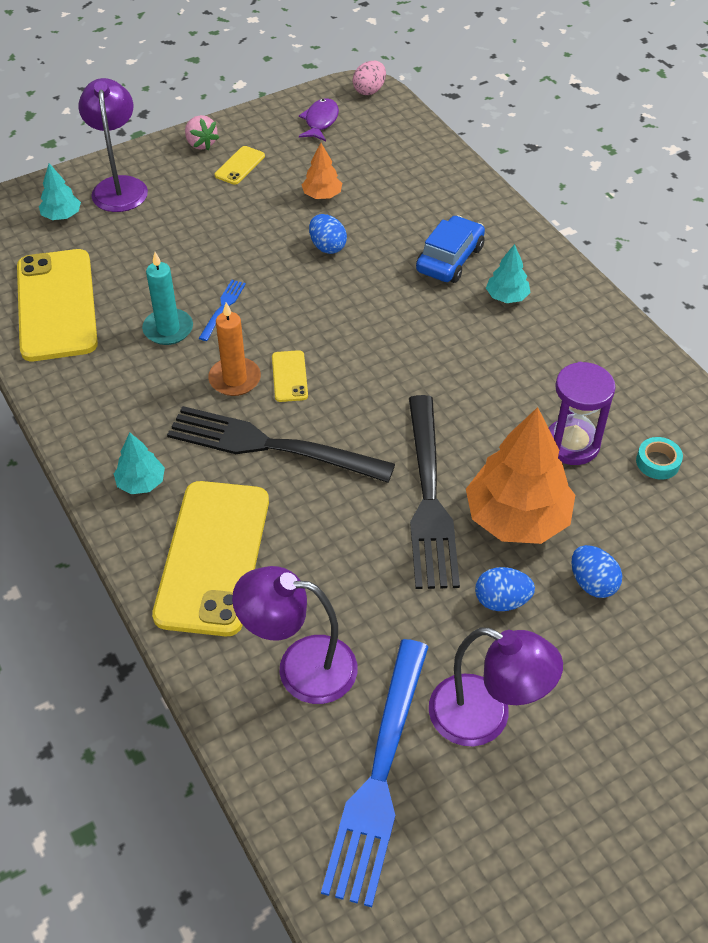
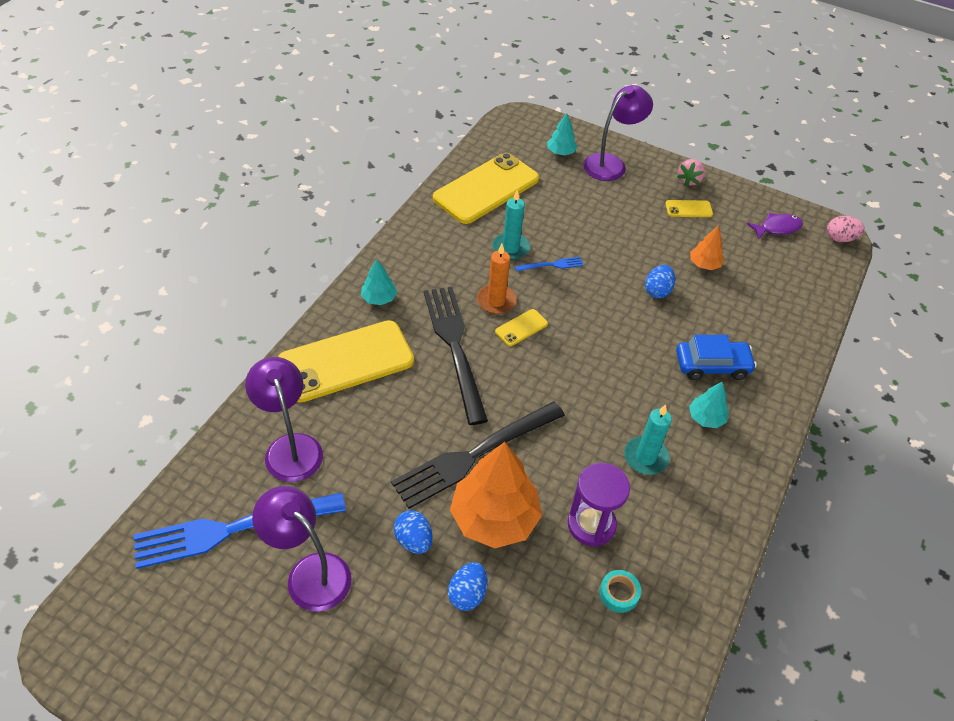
camera: 55 degrees right, 0 degrees up
purple lamp [429,628,563,747] -> purple lamp turned 135 degrees clockwise [252,486,352,612]
none -> turquoise candle [624,405,672,475]

